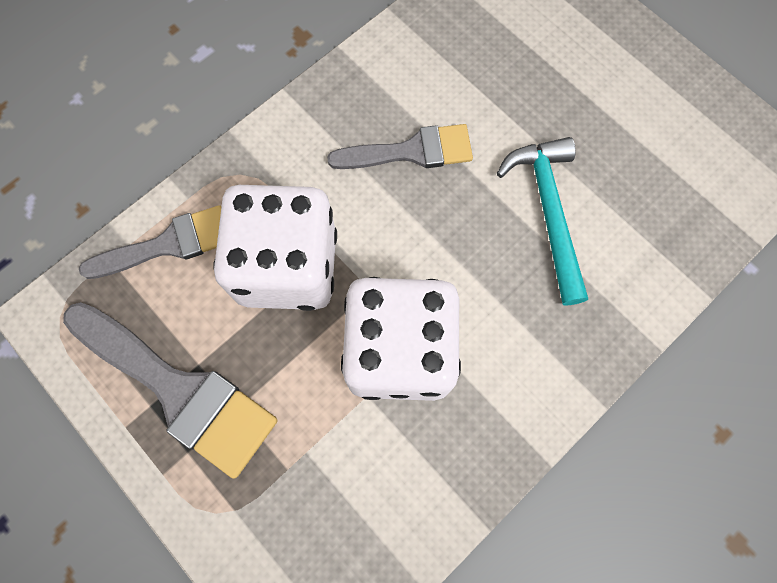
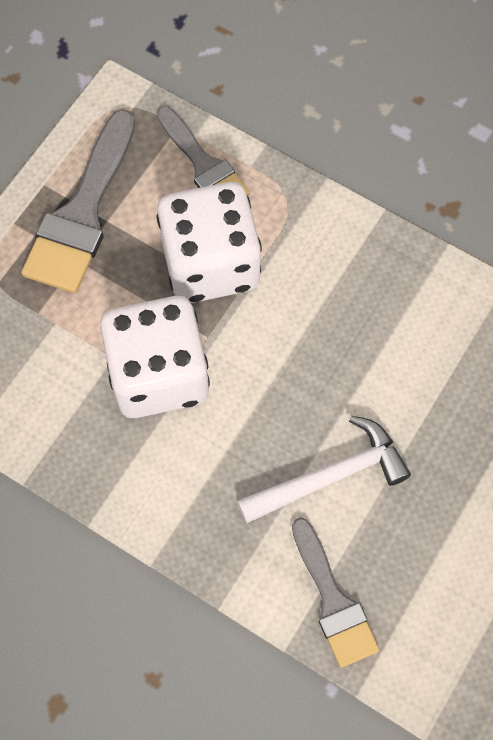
camera: 75 degrees right, 5 degrees down
grey brush [327,124,473,169] -> grey brush moved to [292,517,379,668]
turquoise hammer [497,137,588,306] -> white hammer [237,416,411,523]

